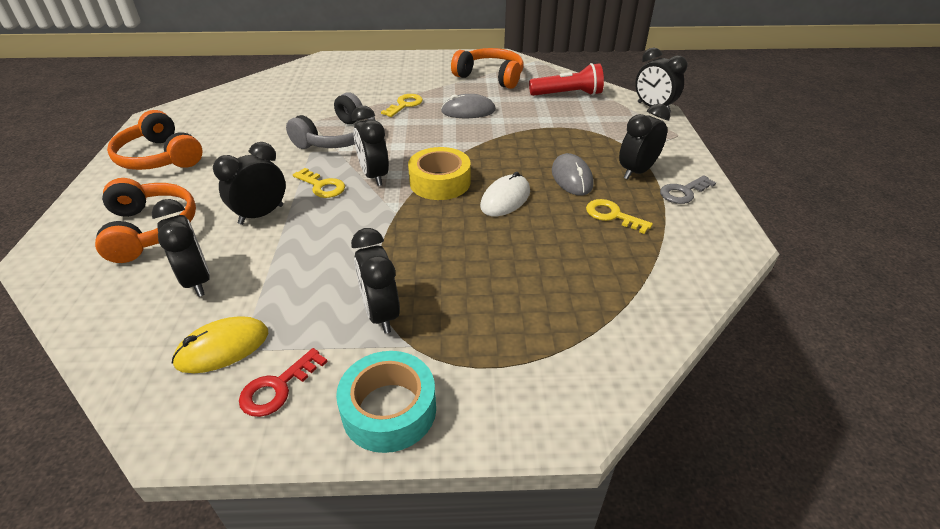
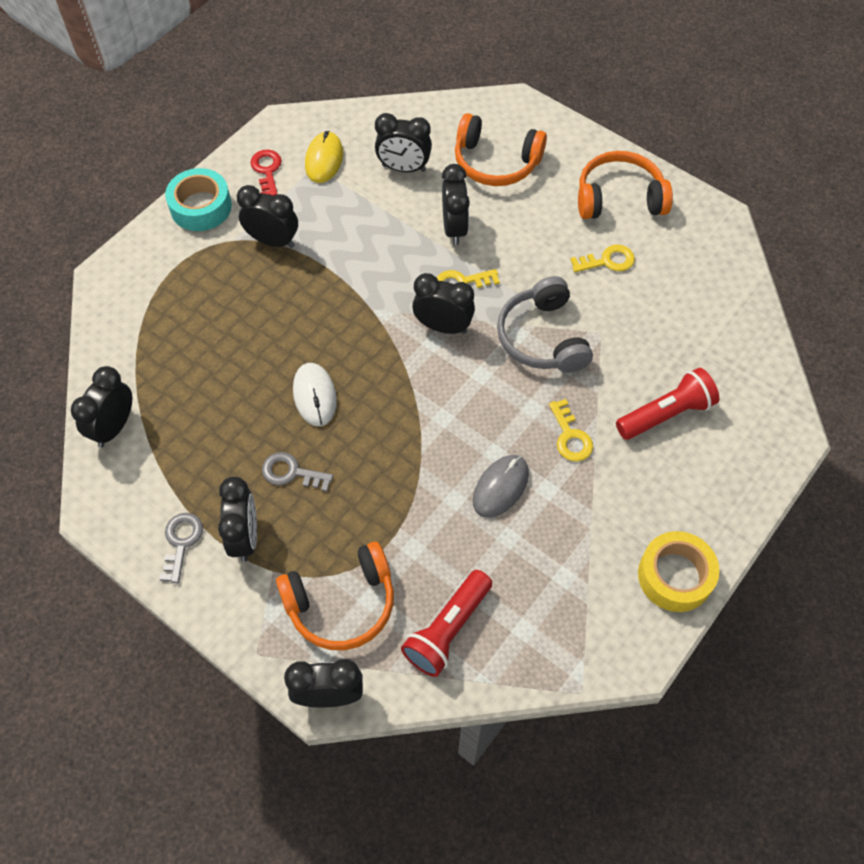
camera: 130 degrees right, 20 degrees up
yellow tape [408,147,471,200] -> yellow tape moved to [638,531,719,612]
orange headphones [451,48,524,89] -> orange headphones moved to [276,542,394,650]
grey mouse [552,153,593,196] -> grey key [262,452,333,492]
yellow key [586,199,653,234] -> yellow key moved to [570,245,635,272]
none -> black clock [71,366,132,447]
none -> red flashlight [616,368,719,440]

